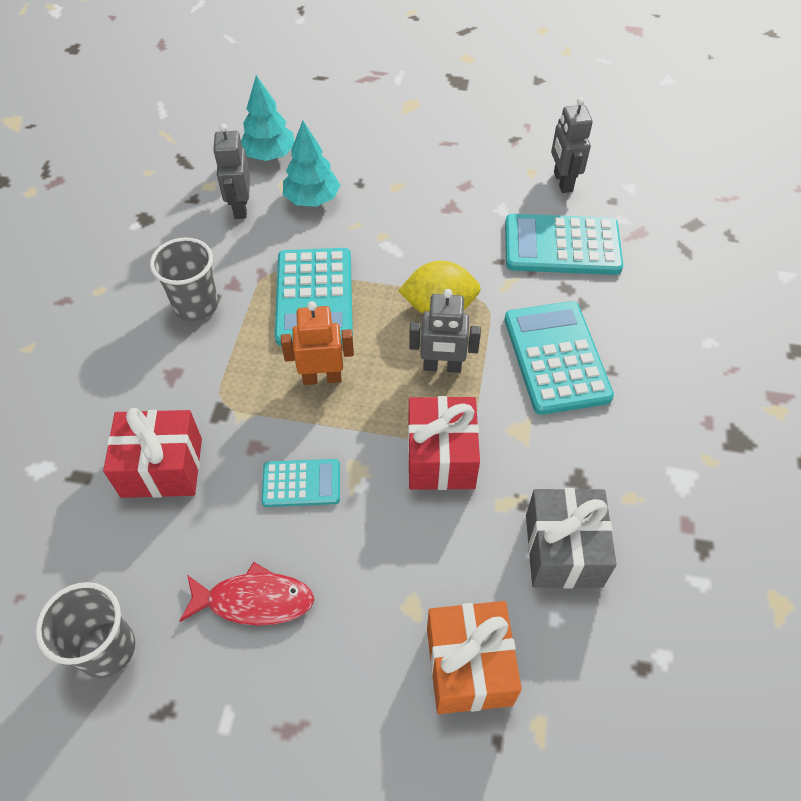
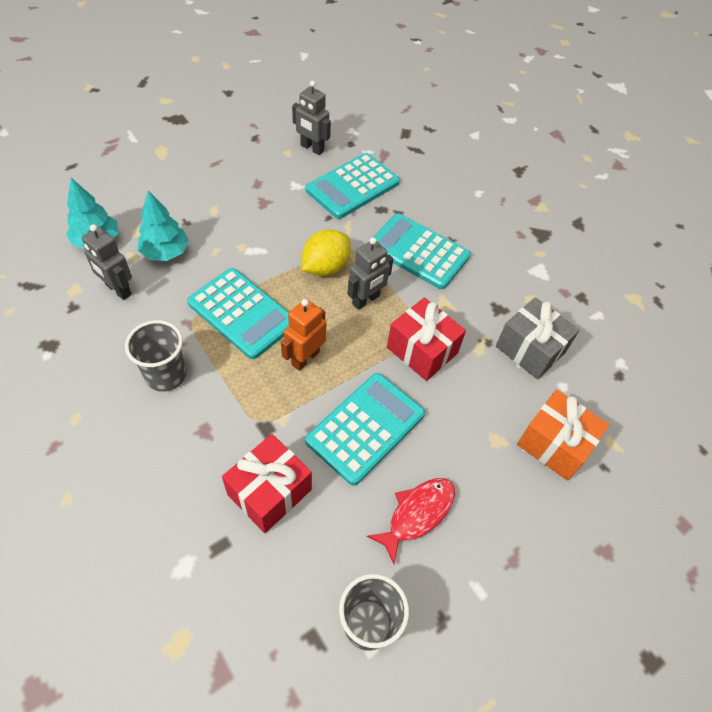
camera: 50 degrees left, 0 degrees up
turquoise calculator [262,459,340,507] -> turquoise calculator [305,373,425,486], size x1.79

